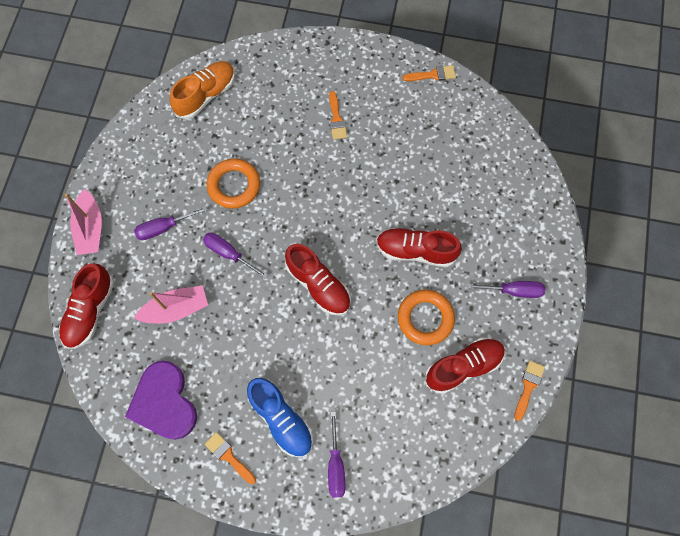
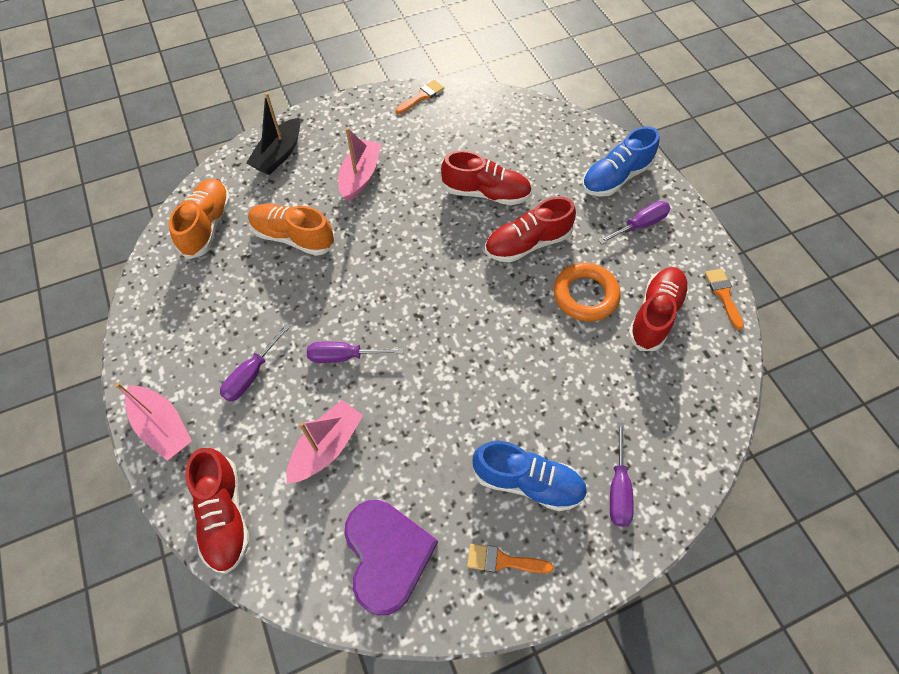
camera: 35 degrees left, 10 degrees down
purple heart [125,361,197,440] -> purple heart turned 135 degrees counterclockwise [344,500,438,615]
orange ring [207,158,260,209] -> none
red shoe [285,244,351,315] -> red shoe moved to [441,150,532,205]
purple screwdriver [328,412,345,498] -> purple screwdriver turned 45 degrees clockwise [610,422,634,527]
orange brush [329,91,347,140] -> pink boat [338,128,381,202]
none -> black boat [246,93,300,175]
none -> orange shoe [248,204,334,256]
none -> blue shoe [582,126,659,197]

